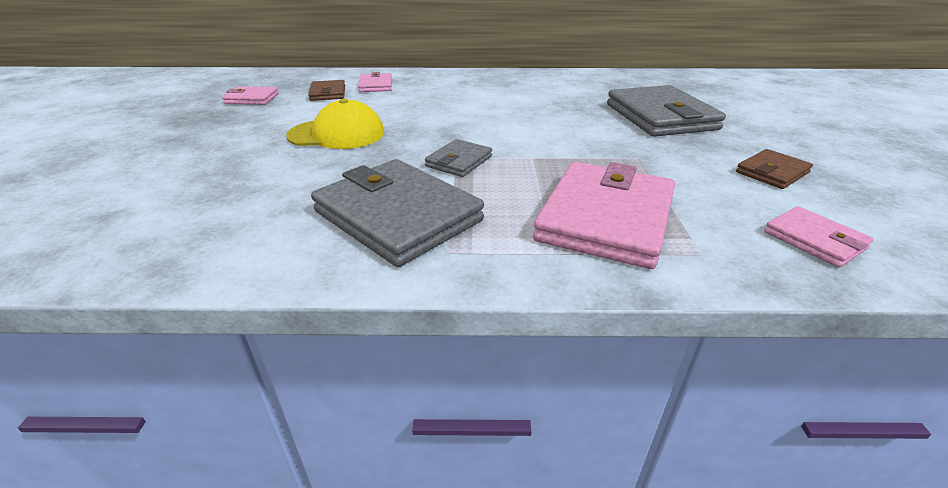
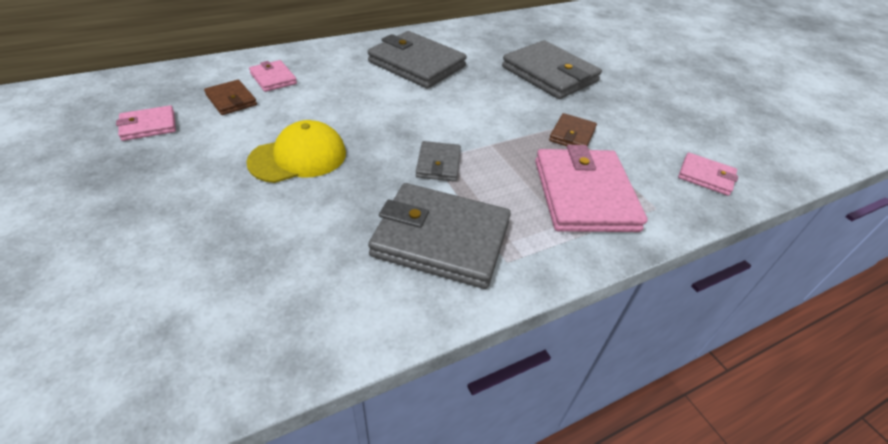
camera: 30 degrees left, 10 degrees up
brown wallet [736,149,813,189] -> brown wallet moved to [549,113,597,146]
none -> grey wallet [368,31,467,89]

